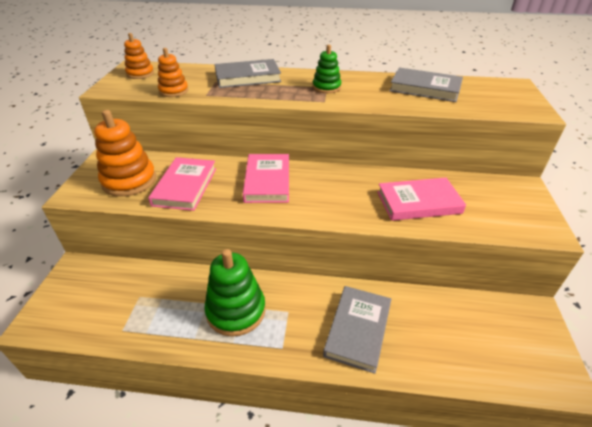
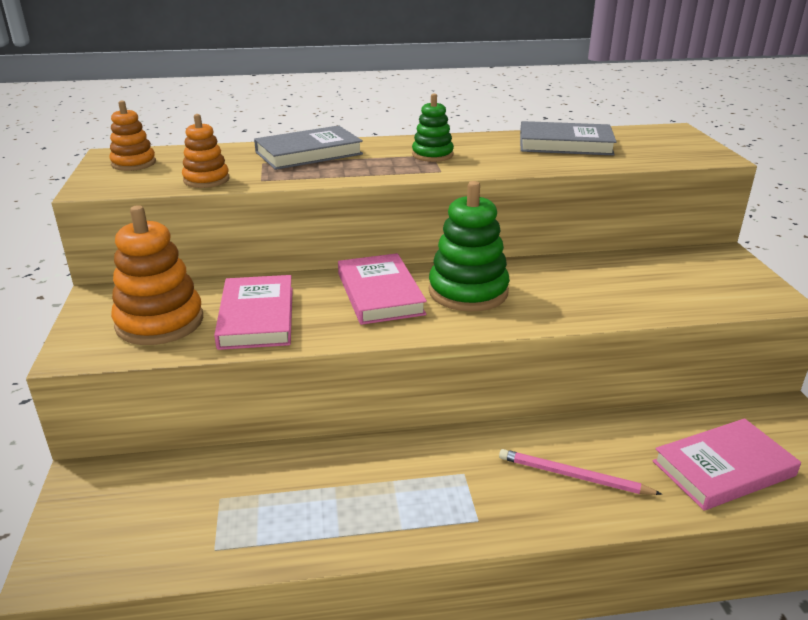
camera: 15 degrees left, 10 degrees down
green stacking toy [204,249,266,337] -> green stacking toy moved to [429,181,510,312]
grey book [323,286,391,374] -> pink pencil [499,449,663,495]
pink book [377,178,466,221] -> pink book moved to [653,418,801,511]

